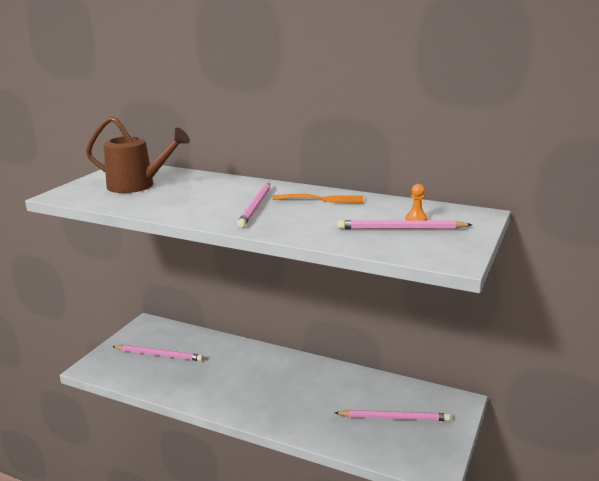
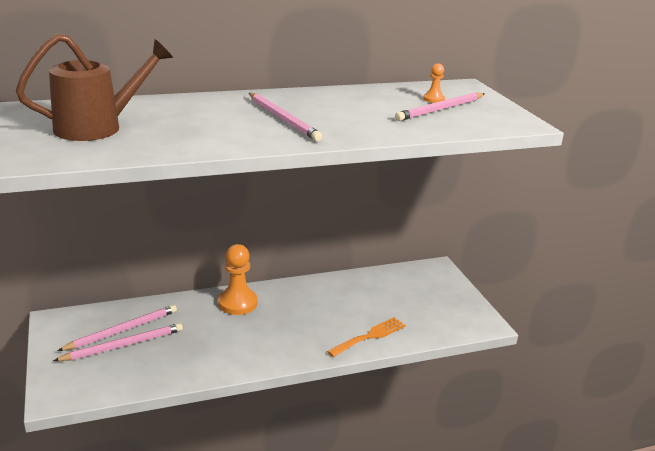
camera: 45 degrees left, 5 degrees up
orange fork [272,194,364,203] -> orange fork moved to [327,317,406,357]
pink pencil [335,410,451,421] -> pink pencil moved to [57,305,177,351]
none -> orange pawn [218,244,258,315]

